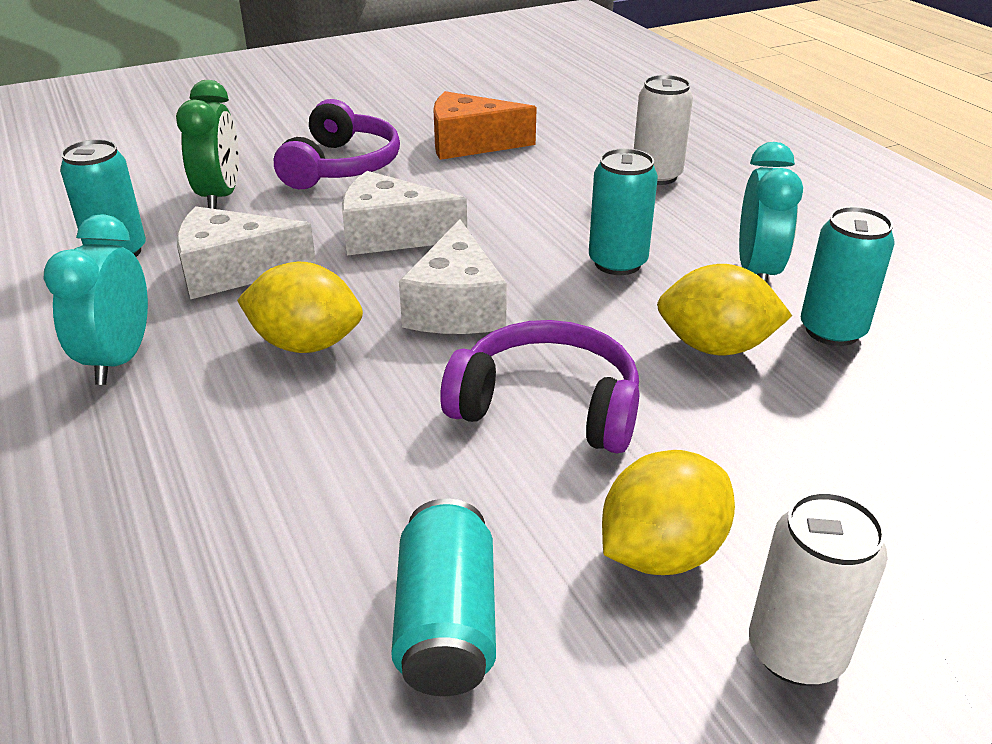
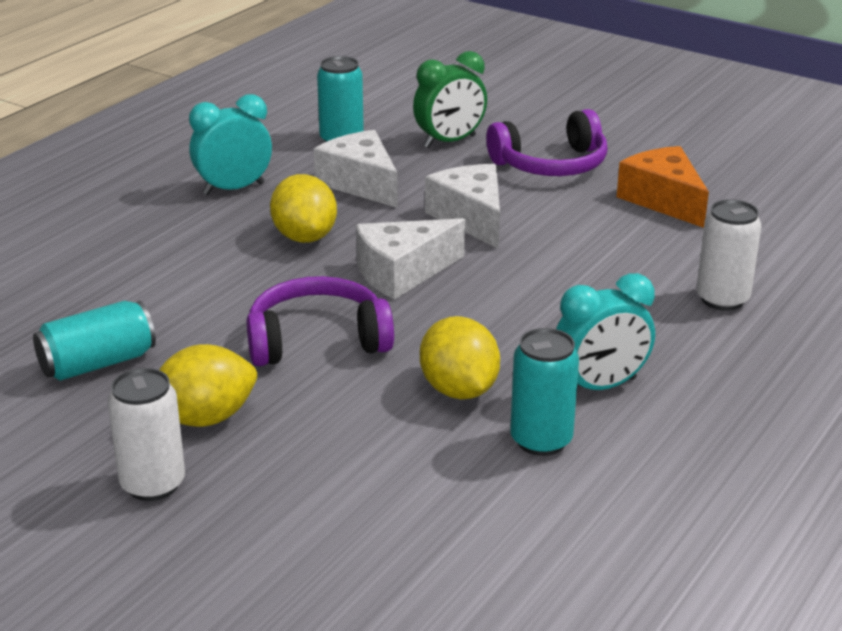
camera: 60 degrees right, 5 degrees down
purple headphones [440,320,639,453] -> purple headphones turned 90 degrees counterclockwise [247,276,394,366]
turquoise can [589,148,658,275] -> none
yellow lemon [602,450,735,575] -> yellow lemon turned 45 degrees counterclockwise [159,344,257,427]

